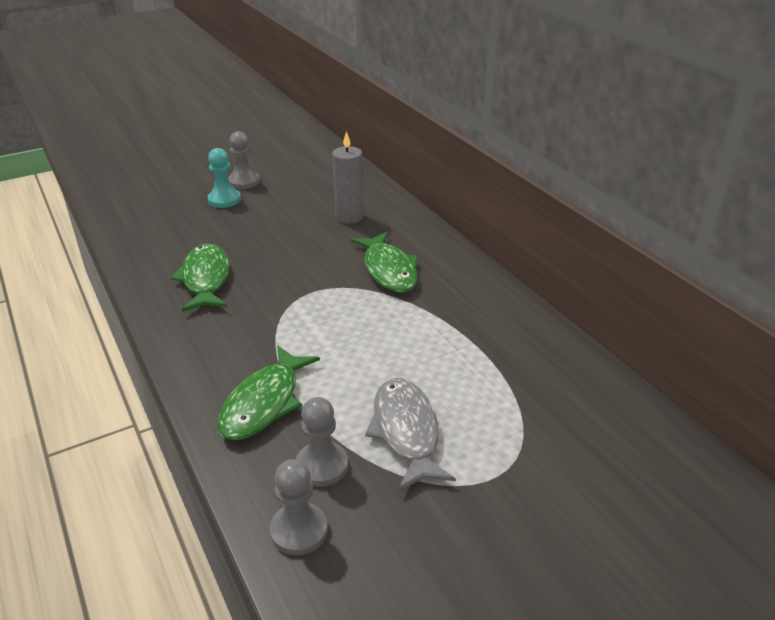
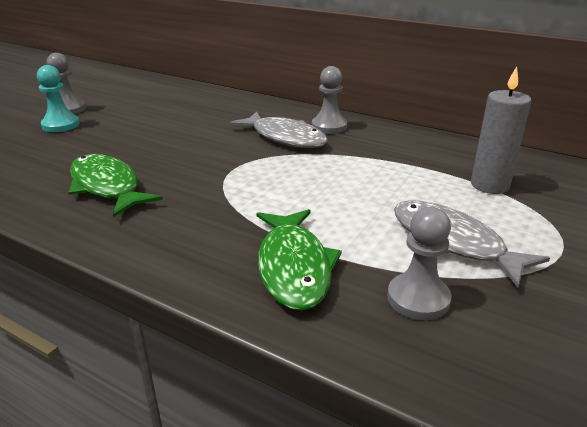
camera: 30 degrees left, 5 degrees down
grey pawn [270,459,328,556] -> grey pawn moved to [312,66,347,134]
grey candle [332,131,364,224] -> grey candle moved to [471,66,532,194]
green fish [351,232,418,292] -> grey fish [230,111,328,148]

